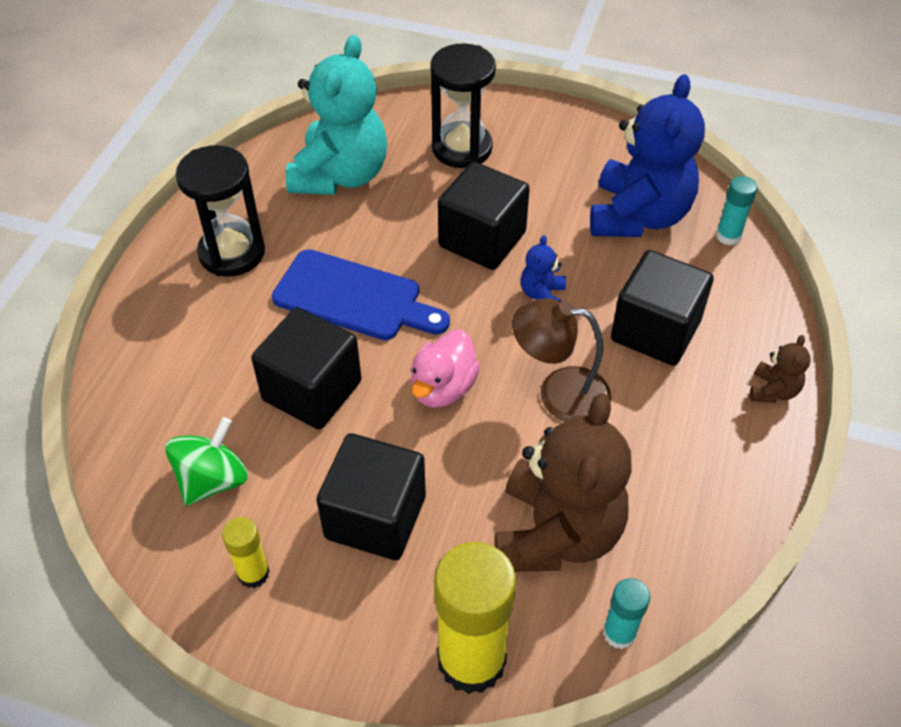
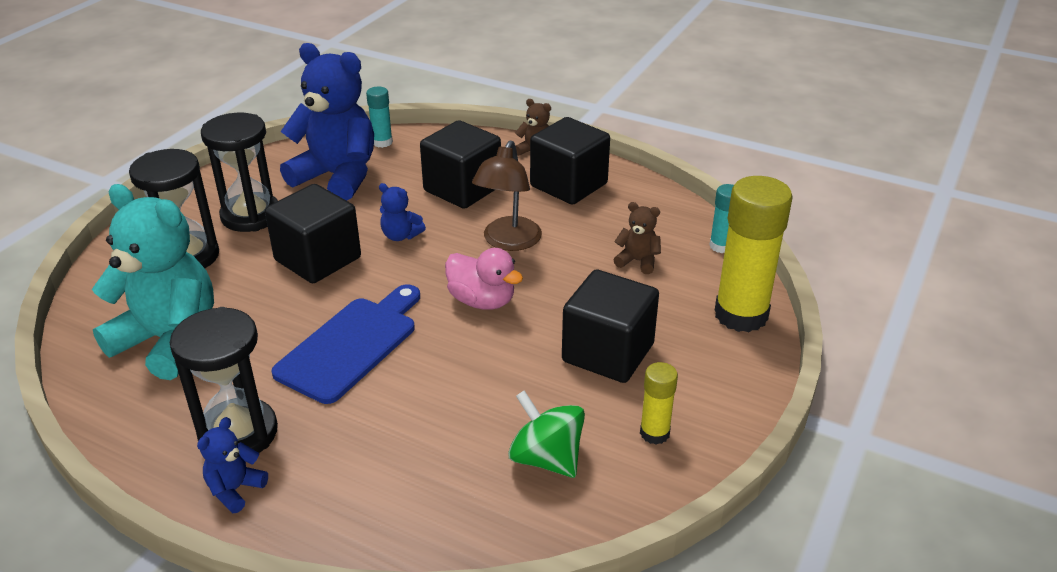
camera: 80 degrees left, 15 degrees down
black cube [251,307,362,429] -> black cube moved to [530,117,610,205]
brown teddy bear [495,393,632,572] -> brown teddy bear [614,202,661,274], size x0.43
none -> blue teddy bear [197,417,268,513]
none -> black hourglass [201,113,278,232]

